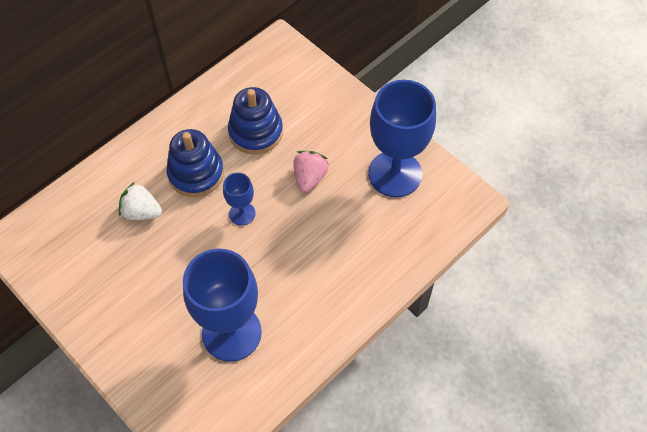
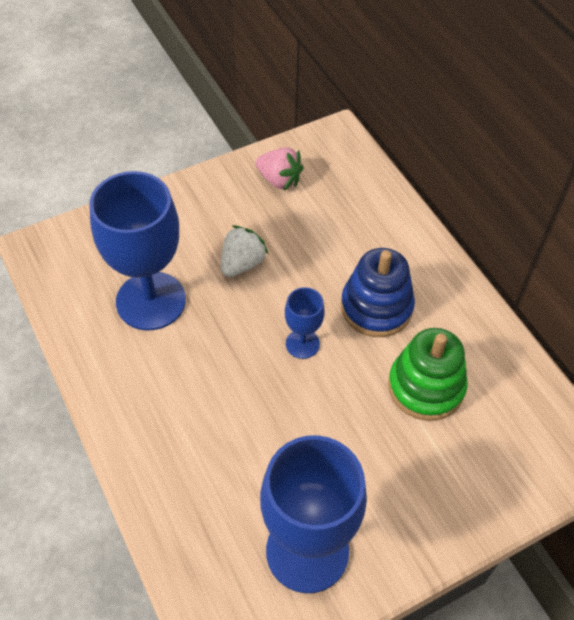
camera: 105 degrees right, 5 degrees down
white strawberry [119,182,162,220] -> white strawberry moved to [221,225,268,277]
blue stacking toy [228,87,283,155] -> green stacking toy [388,328,467,421]
pink strawberry [293,151,329,192] -> pink strawberry moved to [256,147,304,190]

